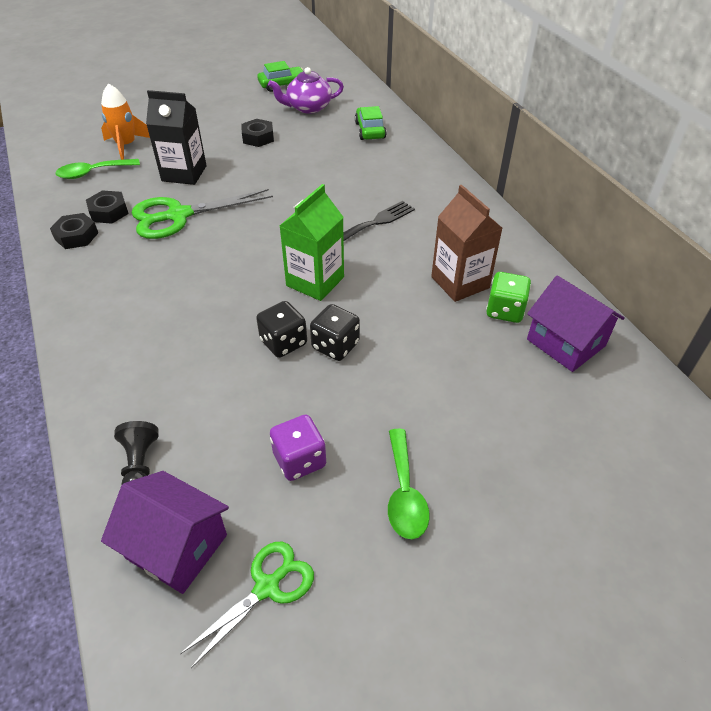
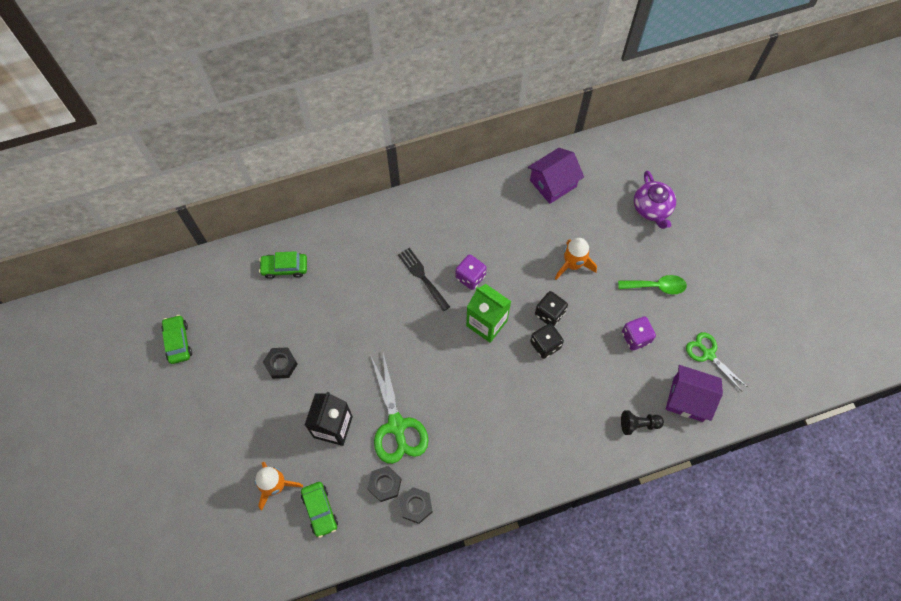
camera: 85 degrees left, 20 degrees up
green spoon [55,159,140,179] -> green car [301,482,338,538]
purple house [101,471,229,594] -> purple house turned 75 degrees clockwise [666,365,723,422]
purple teapot [268,67,344,114] -> purple teapot moved to [634,171,676,229]
brown carton [431,185,502,302] -> none
green dice [486,272,531,323] -> none
none -> purple dice [455,254,487,290]
none -> orange rocket [555,238,597,280]

